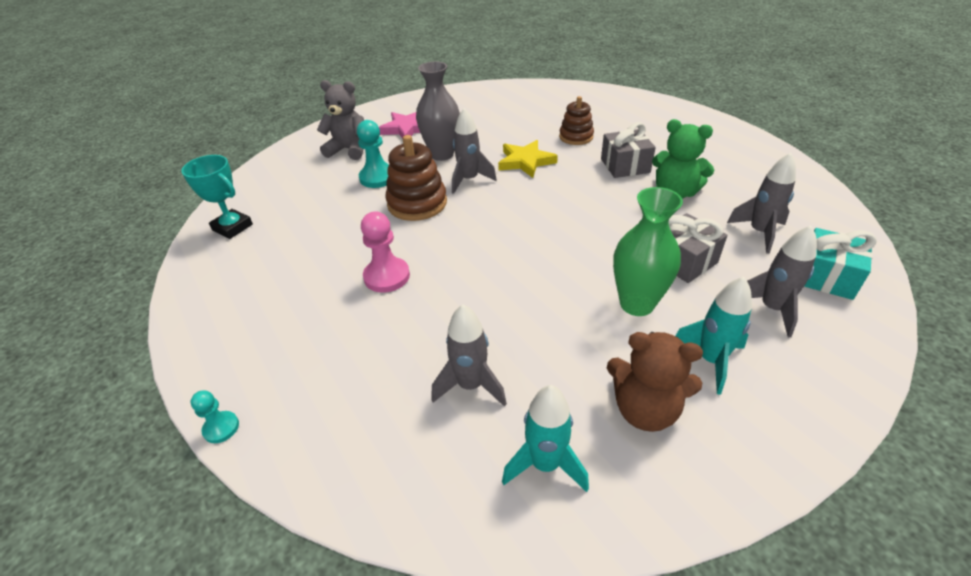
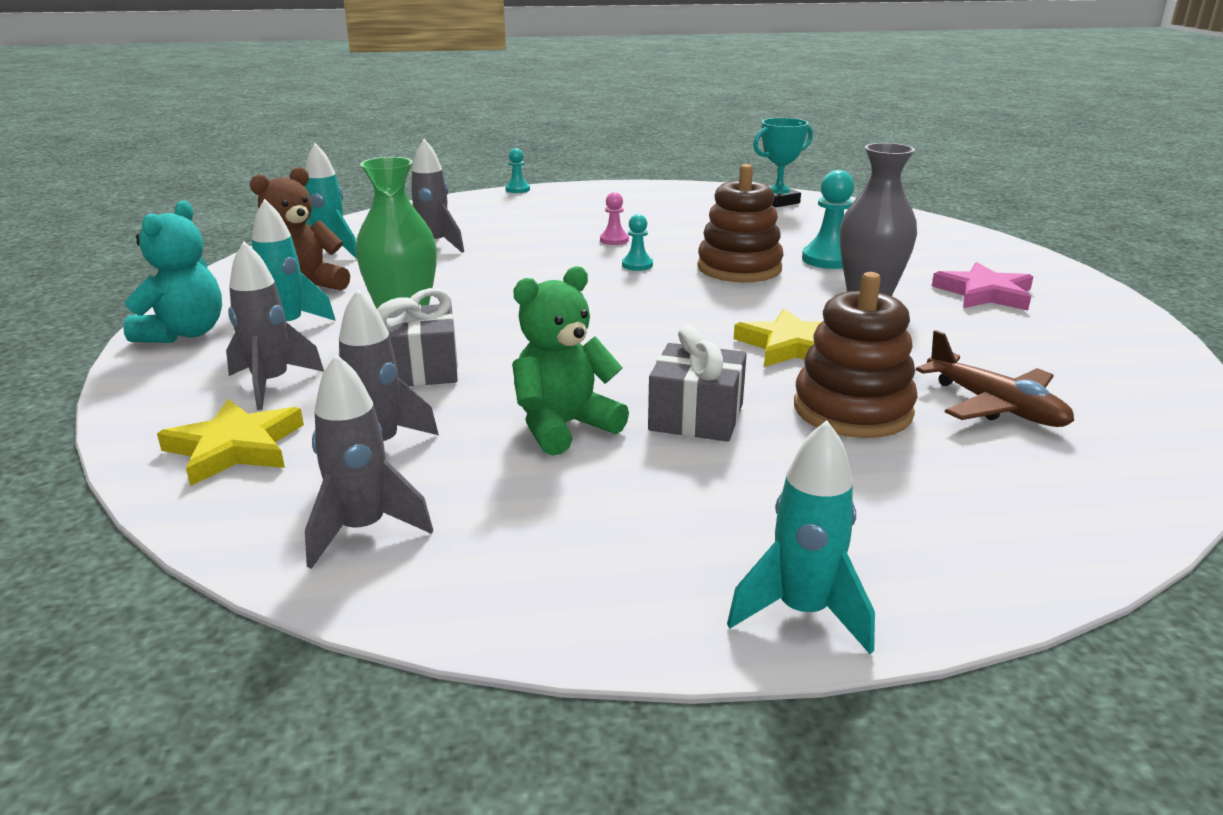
camera: 115 degrees right, 15 degrees down
grey teddy bear [317,80,364,160] -> none
pink pawn [361,212,410,293] -> pink pawn [600,192,629,245], size x0.57
grey rocket [452,108,497,194] -> grey rocket moved to [305,354,433,569]
brown stacking toy [559,96,594,145] -> brown stacking toy [794,272,918,438], size x1.52
turquoise gift [804,228,877,300] -> yellow star [157,399,304,486]
none -> turquoise teddy bear [123,200,222,343]
none -> turquoise pawn [622,214,653,271]
none -> turquoise rocket [727,420,875,654]
none -> brown plane [916,330,1074,427]

